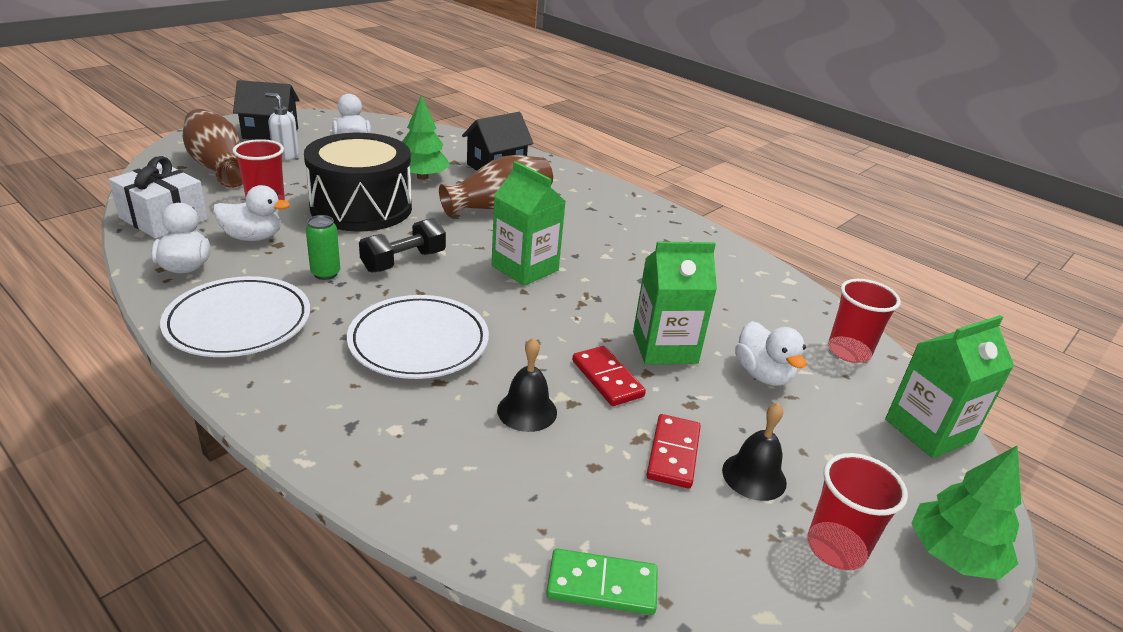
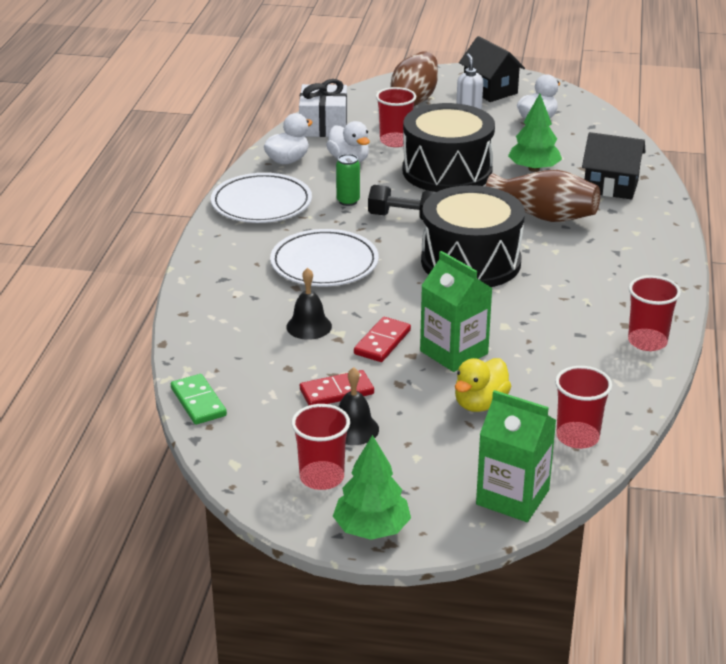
camera: 60 degrees right, 0 degrees up
green carton [491,161,566,286] -> black drum [421,185,525,287]
white duck [735,321,806,386] -> yellow duck [455,358,511,412]
none -> red cup [628,276,681,351]

